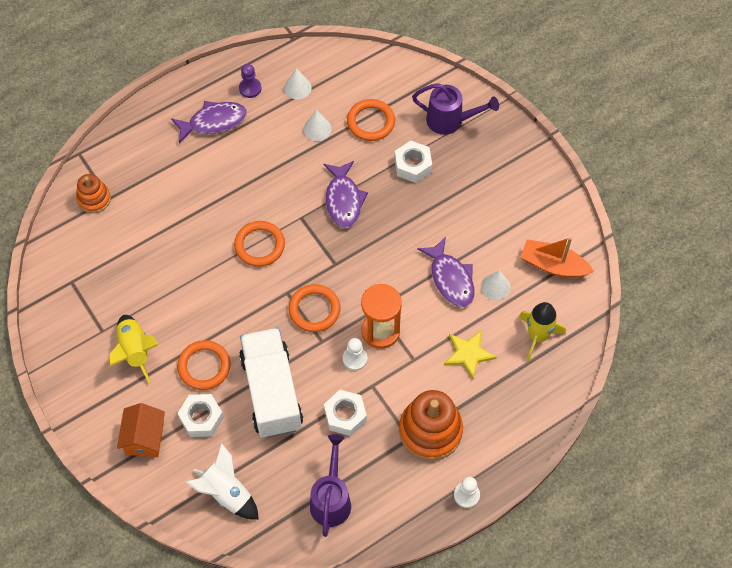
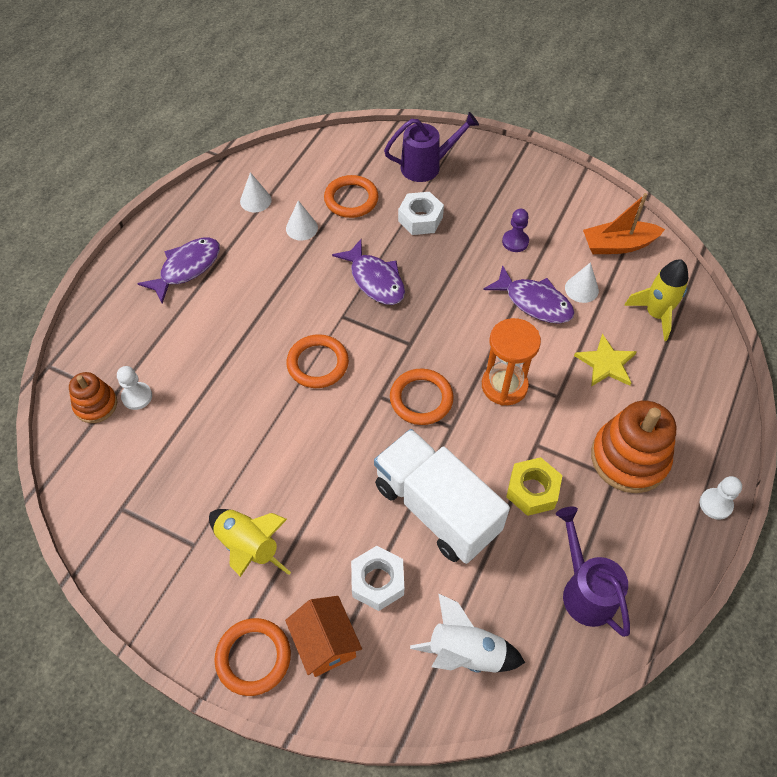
camera: 30 degrees left, 5 degrees down
orange ring [177,340,231,390] -> orange ring moved to [214,618,291,696]
purple pawn [239,64,261,98] -> purple pawn moved to [502,209,529,252]
white nut [324,390,367,436] -> yellow nut [506,457,563,516]
white pawn [343,338,367,371] -> white pawn moved to [117,366,152,410]

